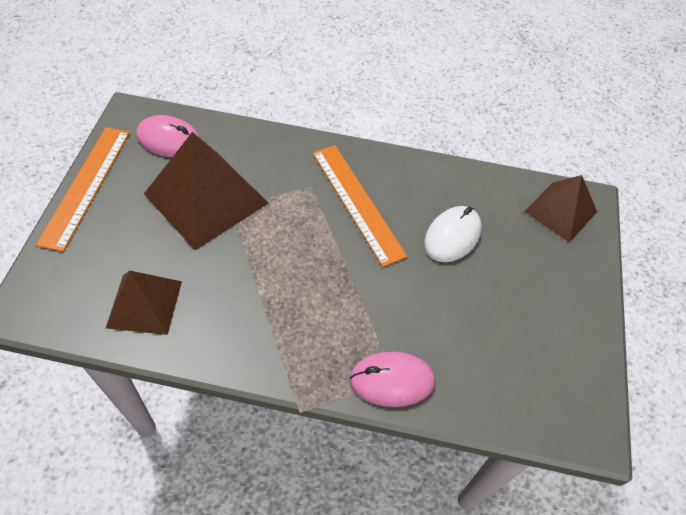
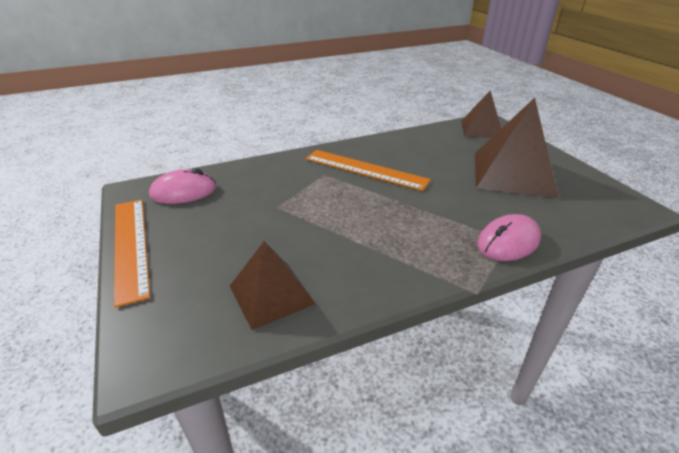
camera: 30 degrees left, 20 degrees down
brown pyramid [144,132,269,250] -> brown pyramid moved to [475,98,559,198]
white mouse [424,206,482,262] -> none

